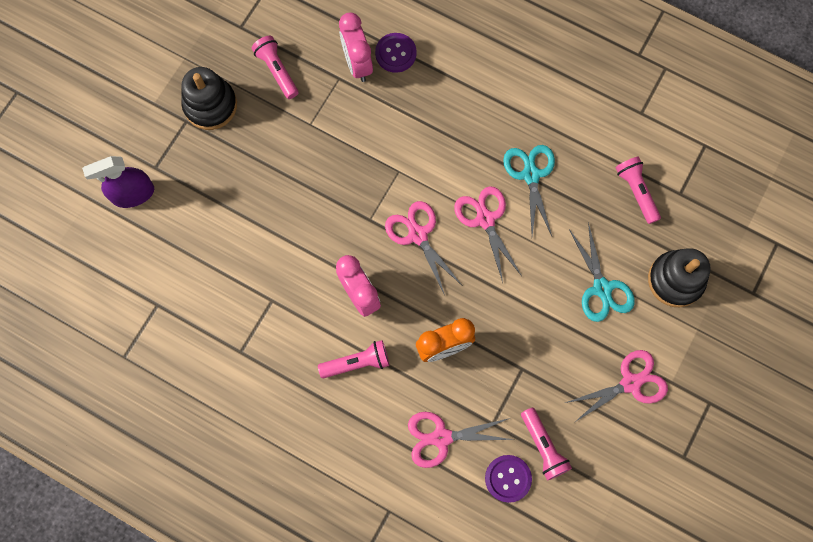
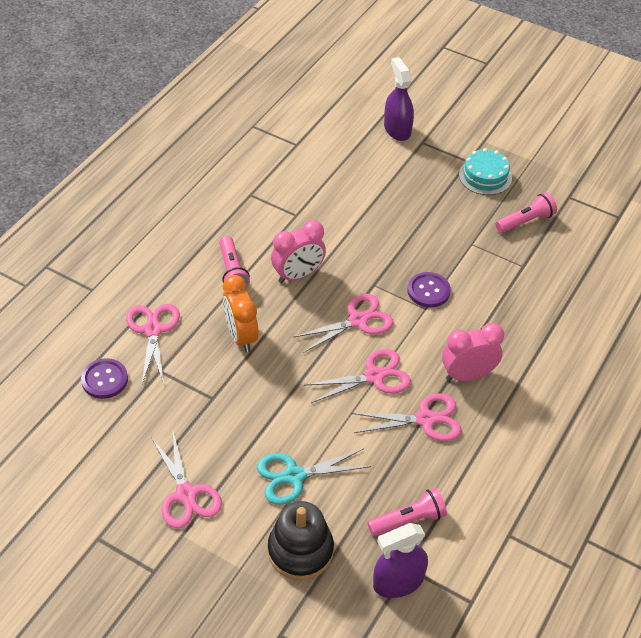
camera: 90 degrees right, 25 degrees down
black stacking toy [181,67,237,130] -> turquoise cake [459,148,512,195]
pink clock [339,13,373,82] -> pink clock moved to [442,323,504,381]
purple button [375,33,417,73] -> purple button moved to [407,272,451,308]
turquoise scissors [503,145,555,236] -> pink scissors [352,393,462,441]
pink flashlight [521,408,572,481] -> none
none -> purple spray bottle [373,523,428,598]

